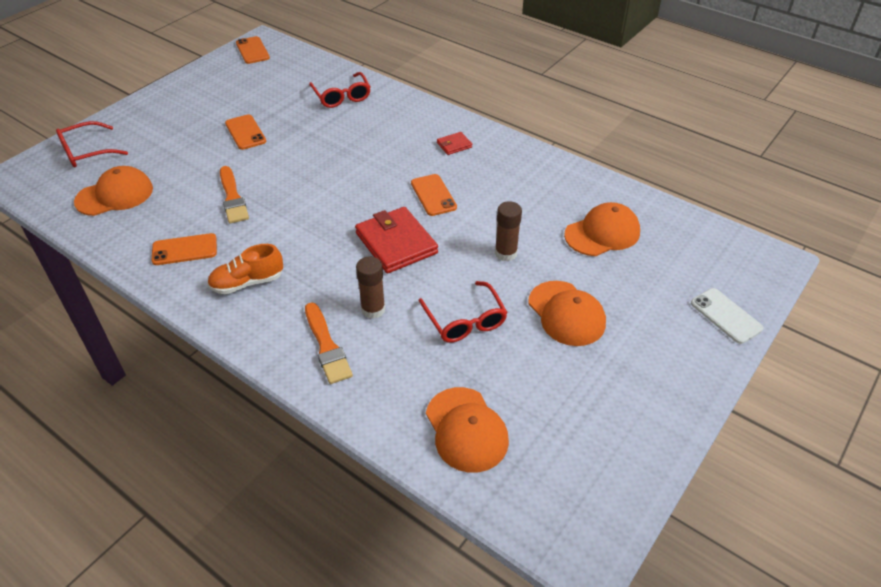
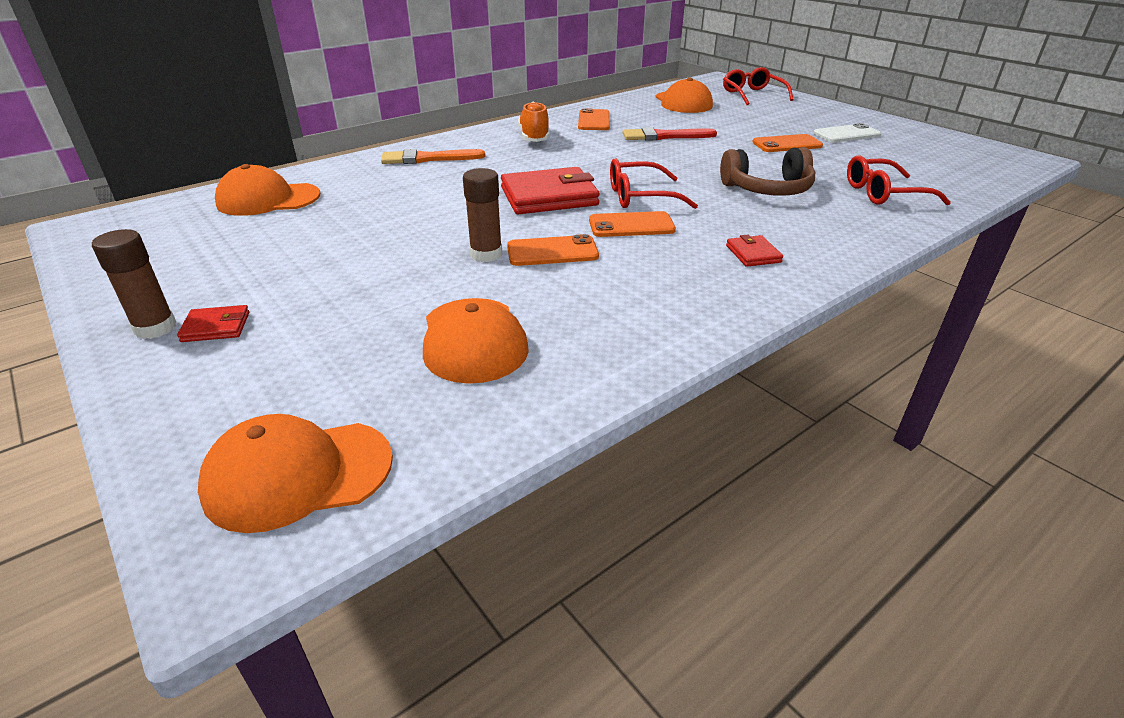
camera: 105 degrees right, 10 degrees down
orange brush [220,166,249,223] -> red brush [623,127,717,141]
orange phone [236,36,270,64] -> orange phone moved to [507,234,599,266]
brown glue stick [356,256,385,319] -> brown glue stick moved to [92,229,176,339]
red glasses [418,281,508,342] -> red glasses moved to [610,158,698,209]
orange cap [528,281,606,346] -> orange cap moved to [198,414,393,533]
white phone [691,288,764,344] -> white phone moved to [813,123,881,142]
none -> red wallet [177,305,249,342]
none -> brown headphones [720,147,815,196]

